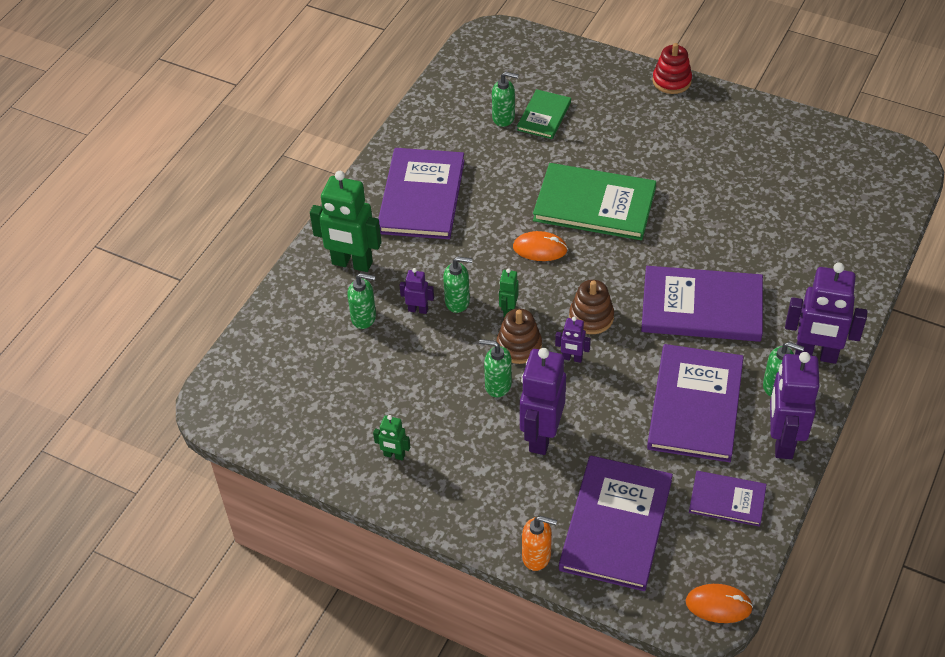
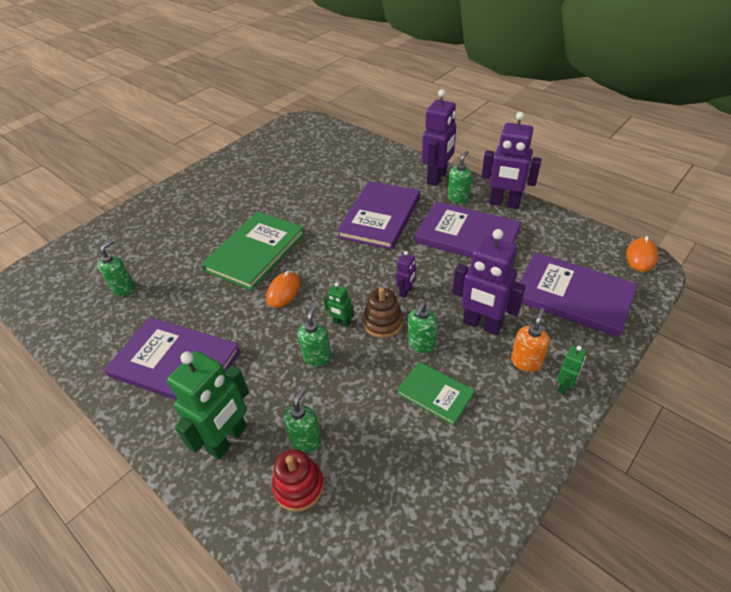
camera: 75 degrees left, 5 degrees down
green robot [373,415,410,461] -> green robot moved to [557,346,587,395]
purple robot [400,268,434,314] -> none
green book [517,89,571,139] -> green book moved to [397,362,475,426]
orange soap dispenser [522,516,557,571] -> orange soap dispenser moved to [511,308,550,372]
brown stacking toy [569,280,614,334] -> none
red stacking toy [652,43,692,94] -> red stacking toy moved to [272,449,324,512]
purple book [689,471,767,527] -> none

